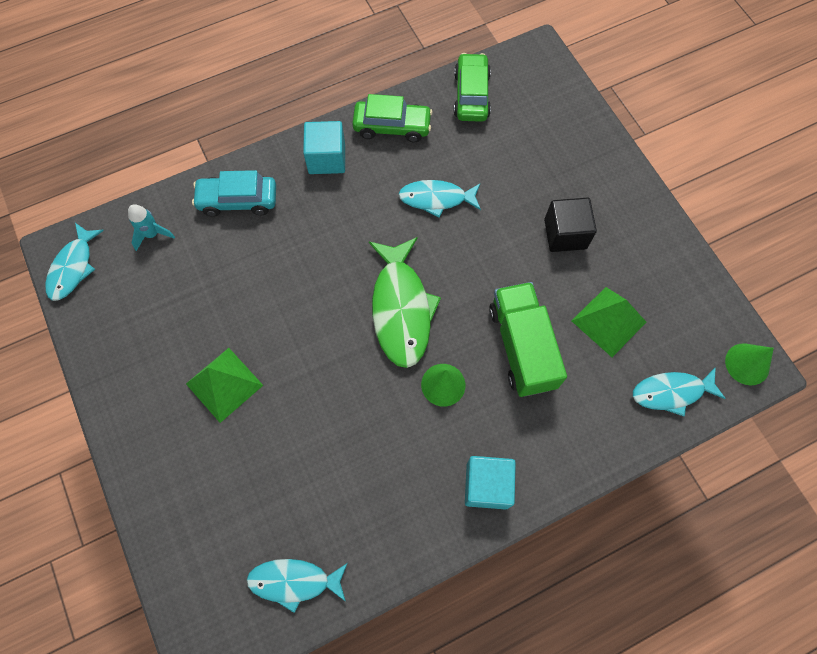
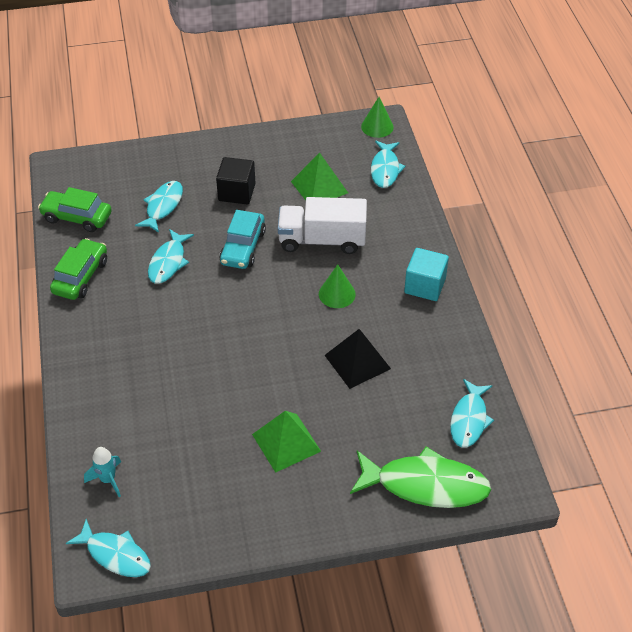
camera: 75 degrees left, 20 degrees down
turquoise car [192,170,276,217] -> turquoise car moved to [219,210,266,269]
turquoise cube [303,121,345,174] -> none
green fish [369,237,441,368] -> green fish moved to [350,446,491,508]
green truck [489,282,567,397] -> white truck [278,197,367,254]
none -> turquoise fish [135,181,183,233]
none -> black pyramid [325,329,391,389]

